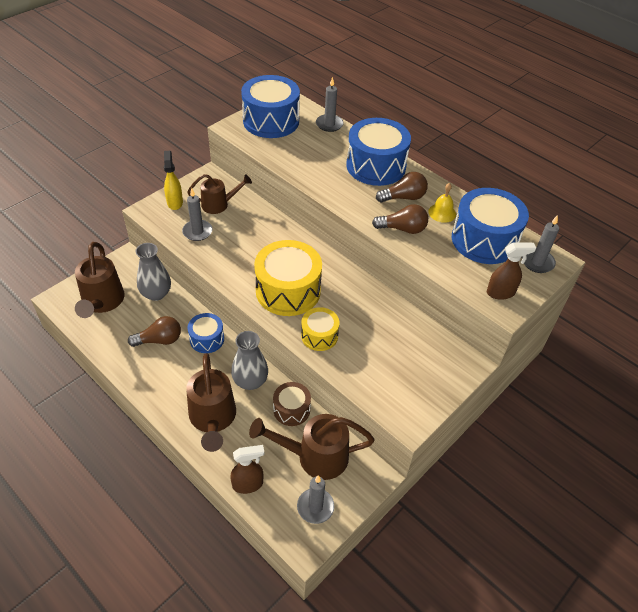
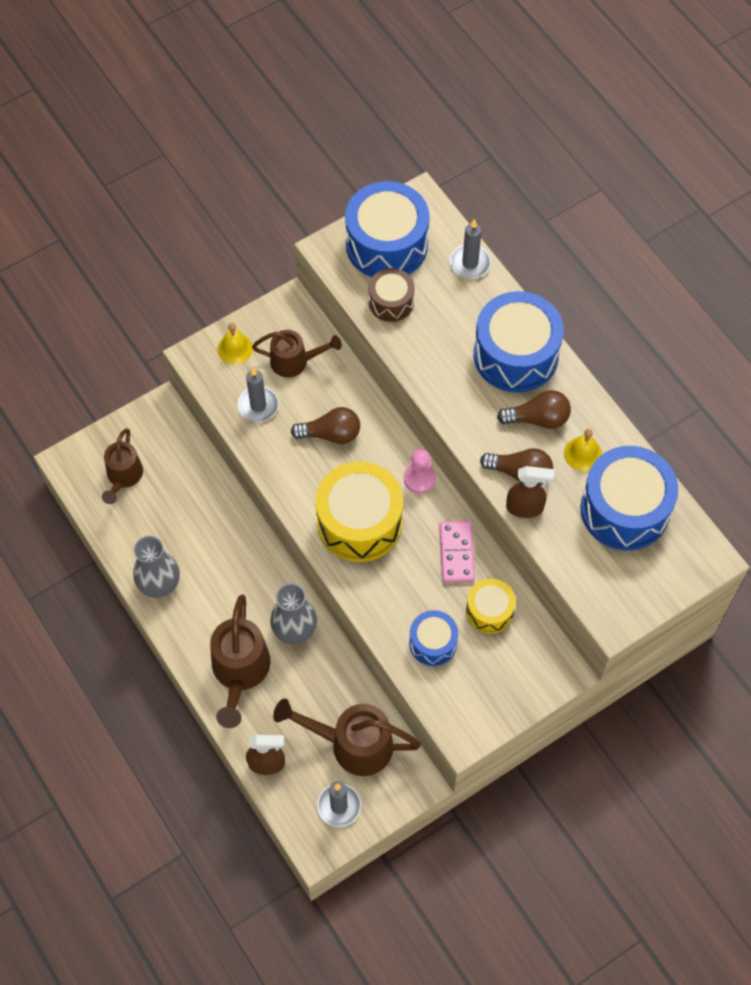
camera: 15 degrees right, 15 degrees up
brown watering can [75,242,125,318] -> brown watering can [102,429,143,504], size x0.65
brown light bulb [128,316,181,347] -> brown light bulb moved to [291,407,360,444]
grey vase [136,243,171,301] -> grey vase moved to [133,536,180,598]
yellow spray bottle [164,151,183,210] -> yellow bell [218,323,253,364]
blue drum [188,313,224,353] -> blue drum moved to [409,610,458,666]
brown drum [273,382,311,426] -> brown drum moved to [369,268,415,322]
yellow drum [301,307,340,351] -> yellow drum moved to [466,579,516,634]
brown spray bottle [487,242,536,300] -> brown spray bottle moved to [506,466,554,518]
grey candle [522,215,559,273] -> none
none -> pink pawn [404,449,436,494]
none -> pink domino [439,521,475,583]

